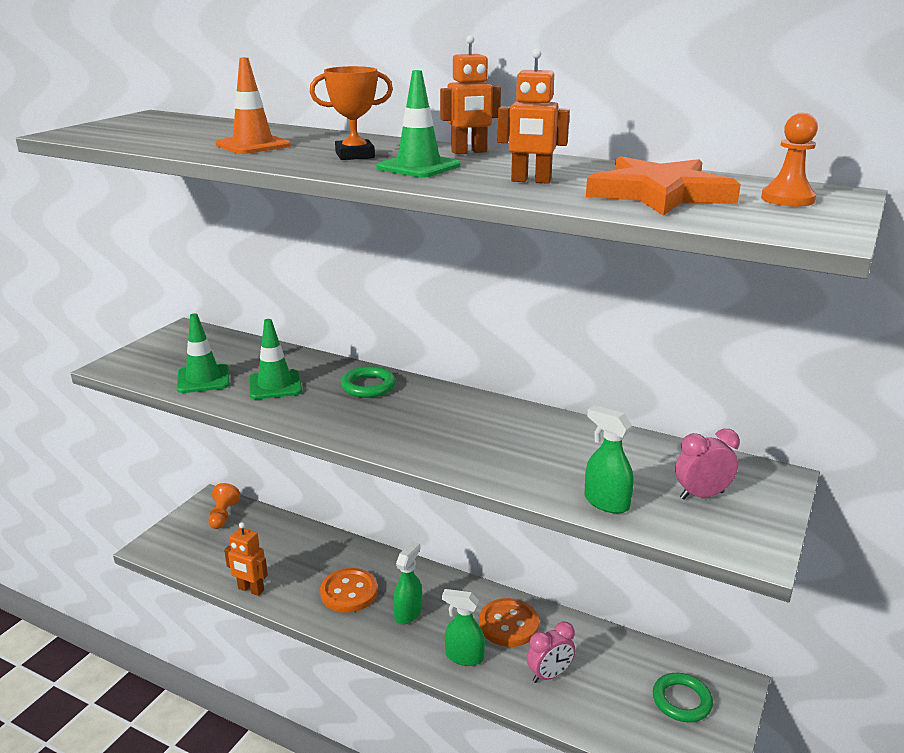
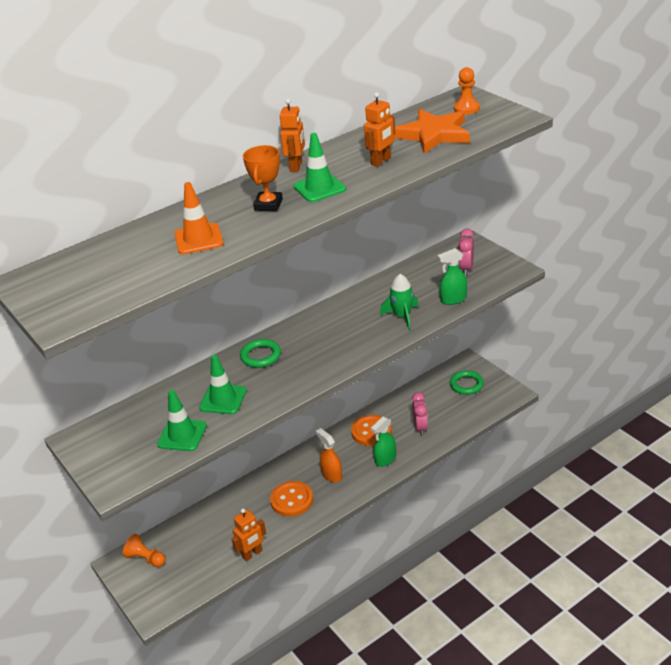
camera: 60 degrees left, 10 degrees up
green spray bottle [393,541,422,624] -> orange spray bottle [316,428,342,483]
none -> green rocket [380,274,419,330]

